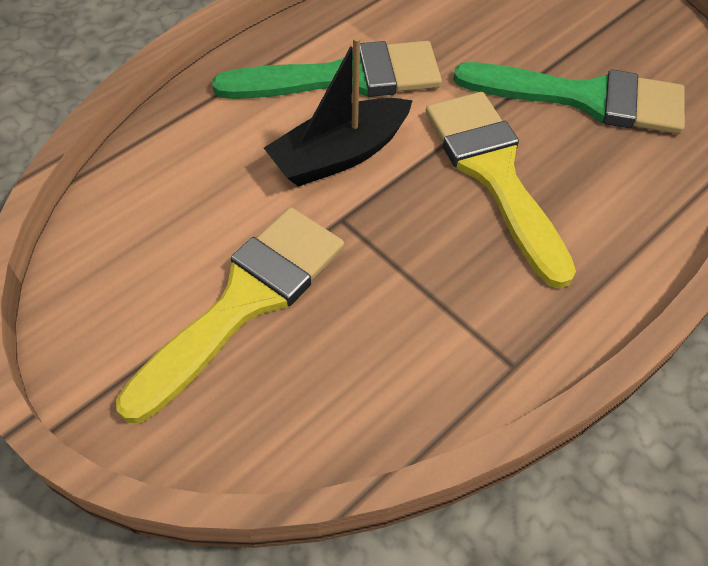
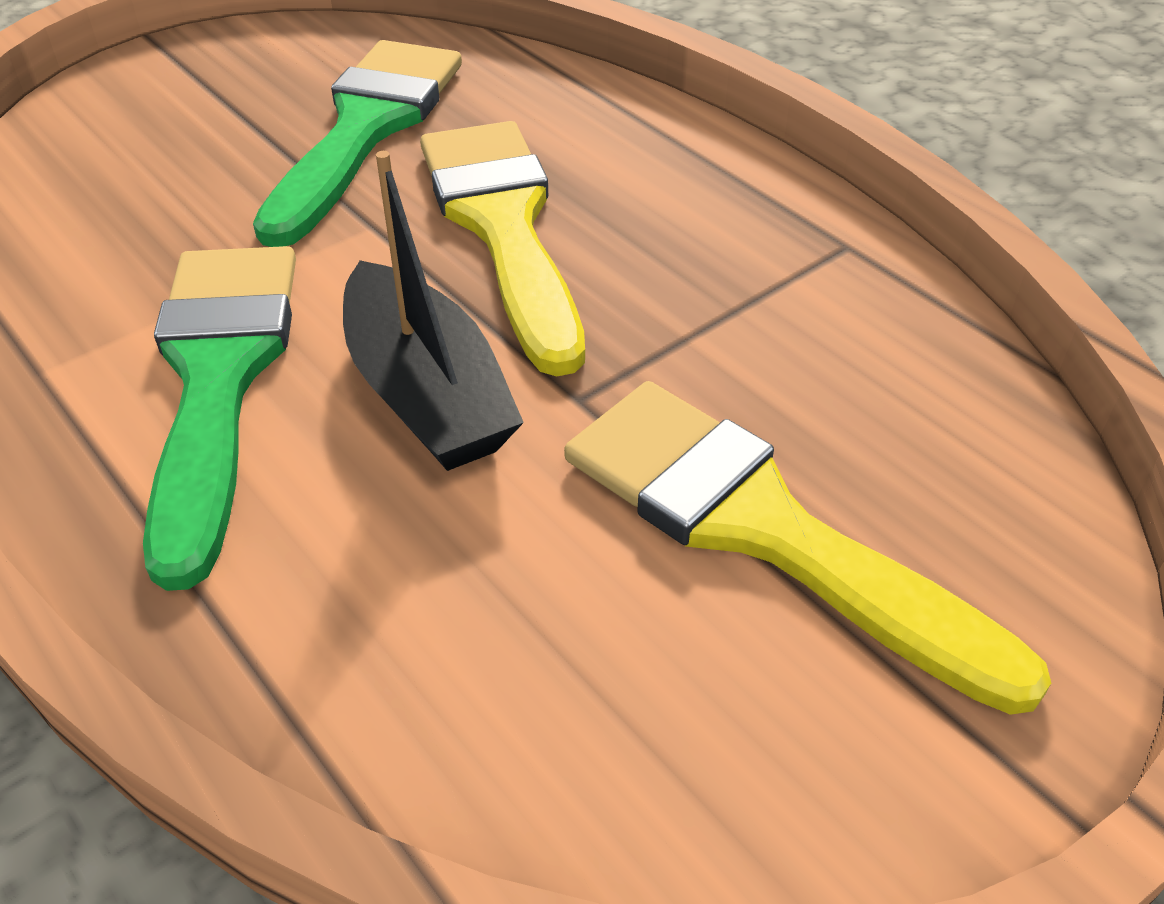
camera: 85 degrees left, 10 degrees down
yellow brush [426,92,576,289] -> yellow brush turned 90 degrees clockwise [420,121,585,376]

